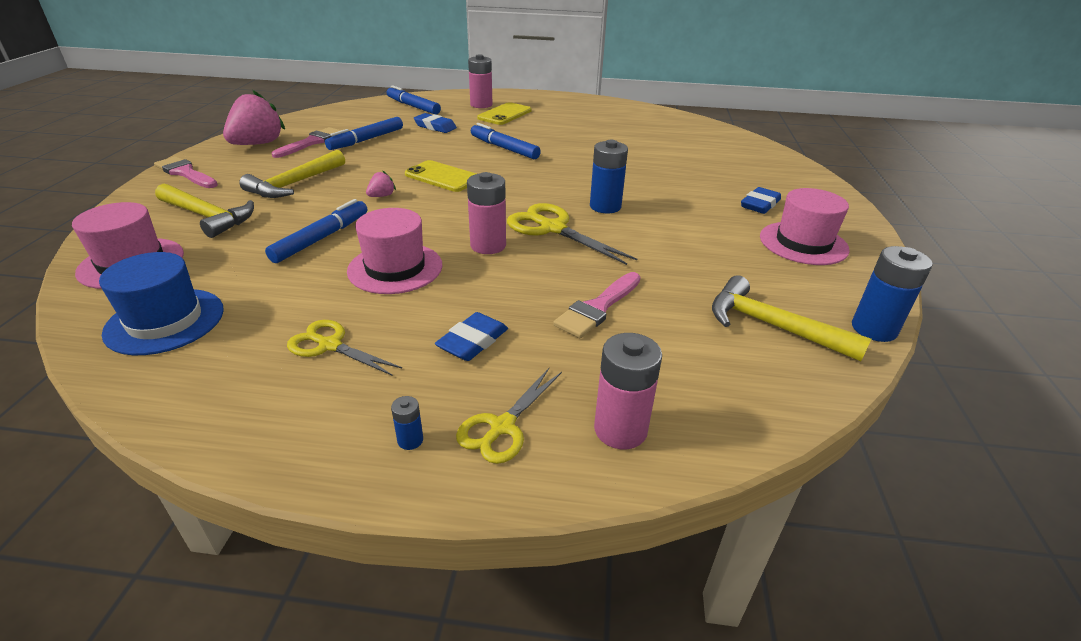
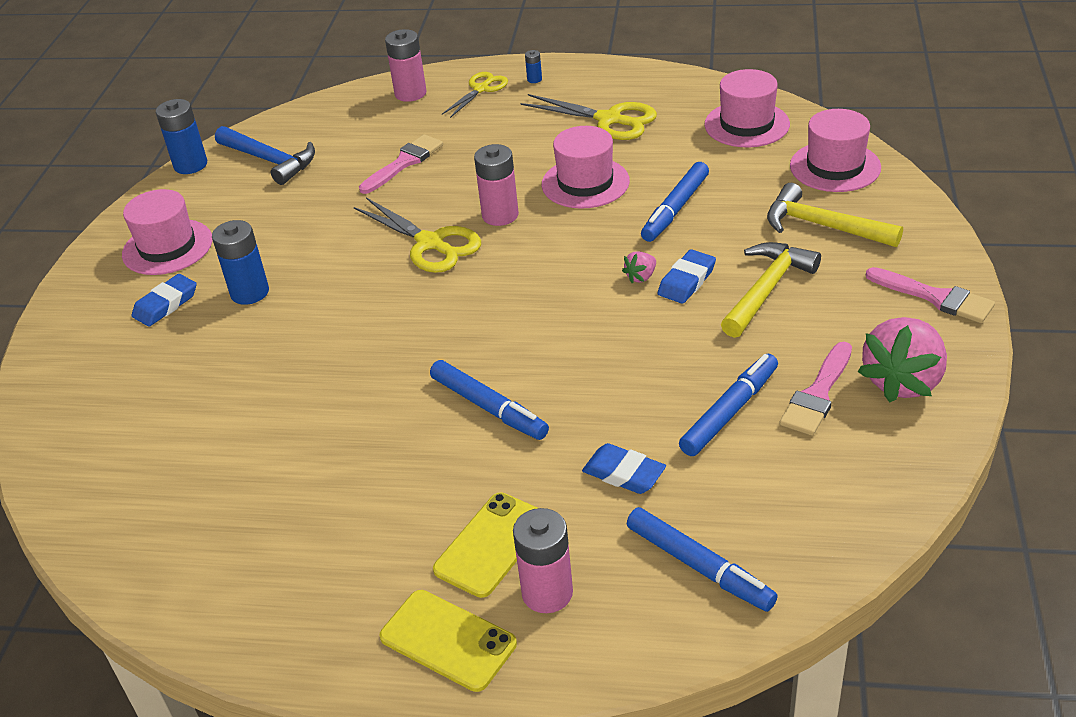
camera: 175 degrees left, 5 degrees up
blue hat [99,252,224,355] -> pink hat [704,69,790,147]
yellow scissors [287,320,402,376] -> yellow scissors [521,94,657,140], size x1.54
yellow phone [405,160,476,192] -> yellow phone moved to [380,590,517,692]
blue eraser [435,312,508,361] -> blue eraser moved to [658,249,716,304]
blue battery [590,140,628,214] -> blue battery moved to [212,220,269,305]
yellow hammer [712,275,871,361] -> blue hammer [215,126,315,185]

